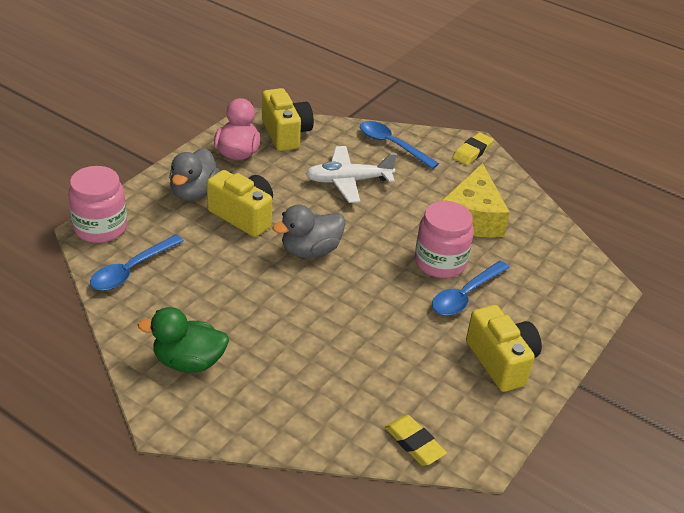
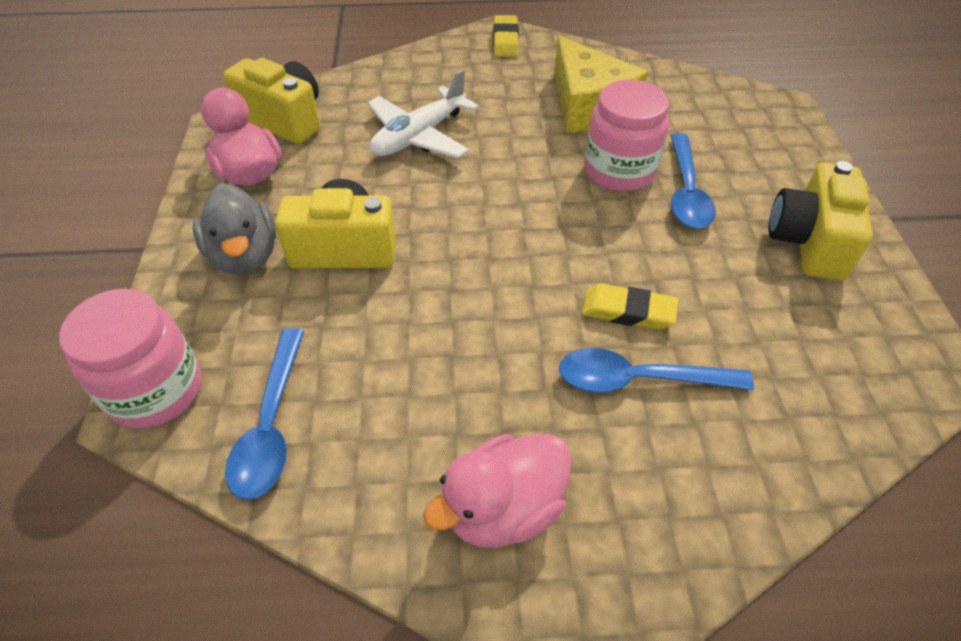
camera: 35 degrees left, 10 degrees up
green duck [138,307,229,373] -> pink duck [423,434,571,548]
grey duck [272,205,346,258] -> none
blue spoon [360,121,439,169] -> blue spoon moved to [559,348,754,393]
yellow eraser [385,415,447,466] -> yellow eraser moved to [582,284,678,330]
yellow camera [466,305,542,392] -> yellow camera turned 105 degrees counterclockwise [769,161,873,281]

